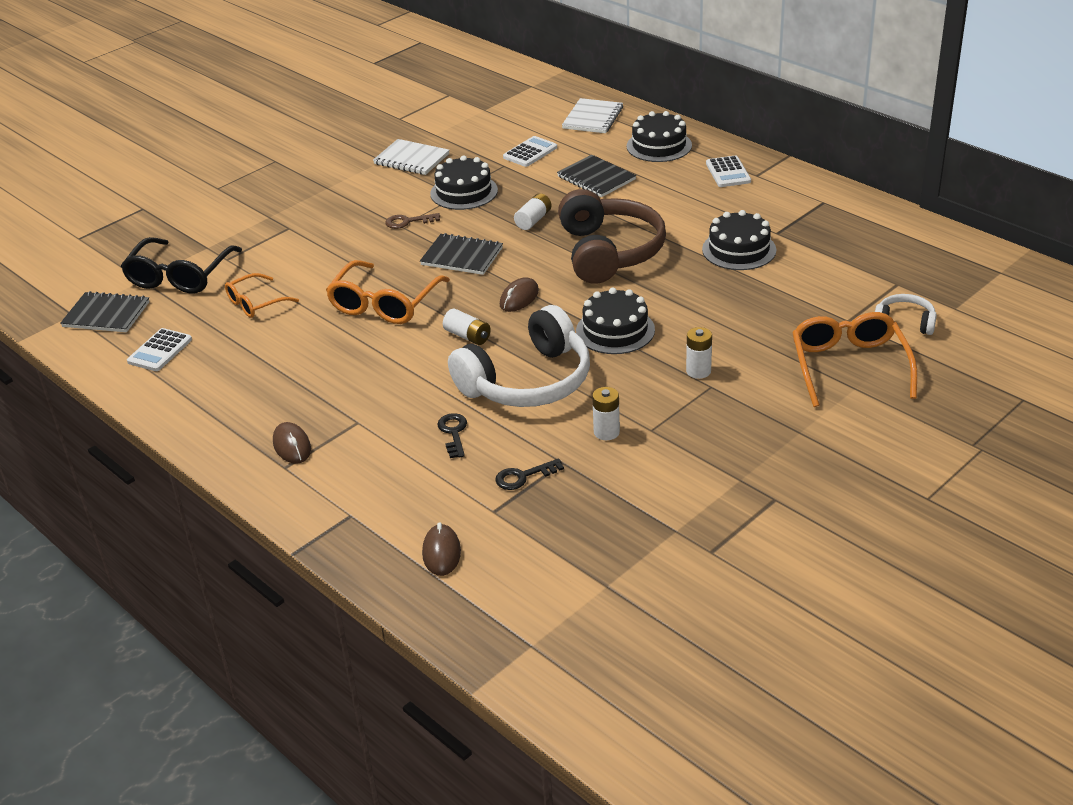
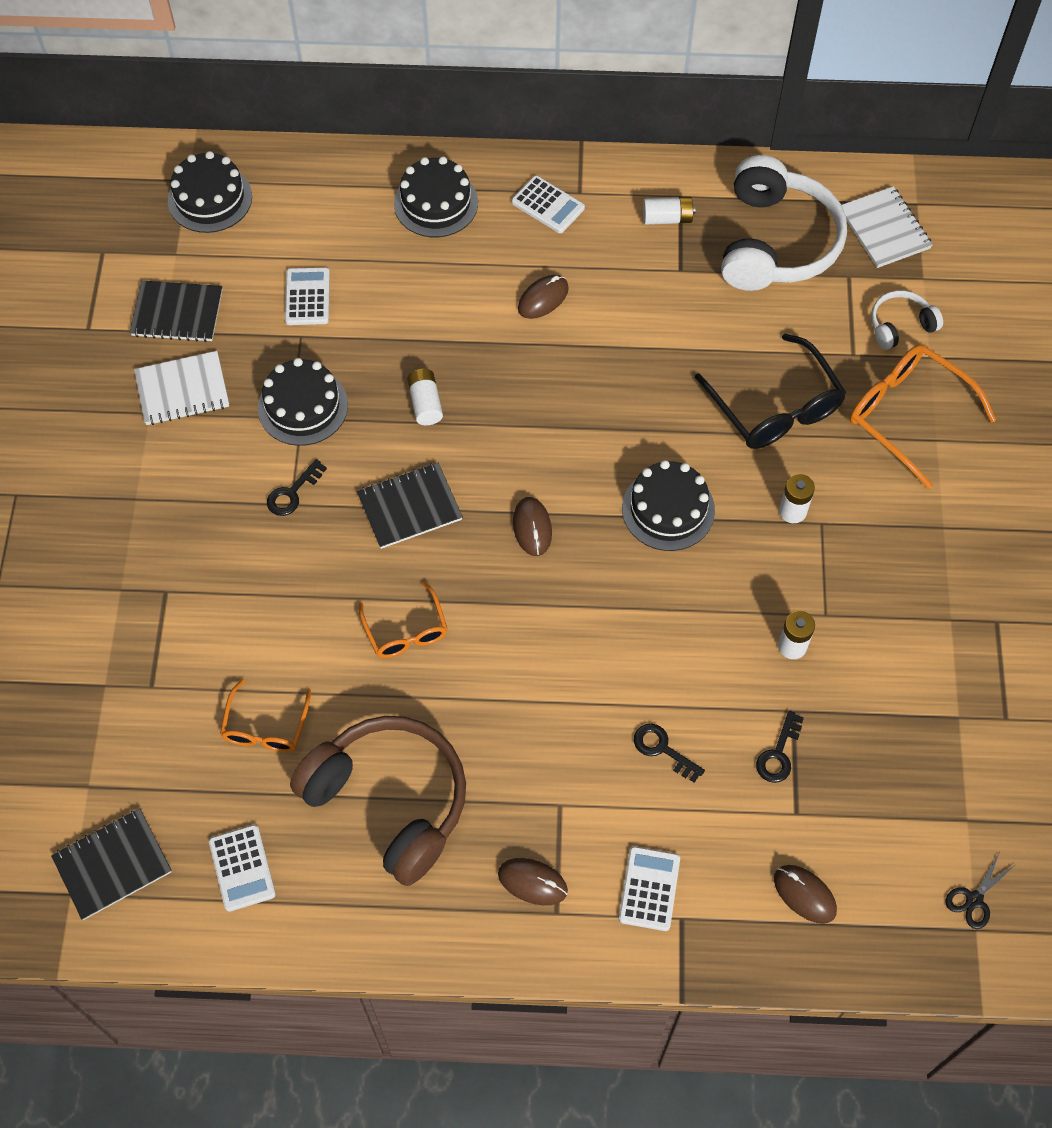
camera: 45 degrees left, 25 degrees up
black glasses [121,237,242,293] -> black glasses moved to [695,333,846,449]
orange glasses [326,260,450,324] -> orange glasses [359,581,448,658], size x0.61
brown key [385,213,440,229] -> black key [267,459,327,516]
white battery [443,309,491,345] -> white battery moved to [643,197,696,225]
white headphones [448,305,590,407] -> white headphones moved to [721,155,847,291]
black notebook [557,155,636,197] -> black notebook moved to [129,280,222,342]
brown headphones [558,189,666,284] -> brown headphones moved to [290,716,466,886]
white notebook [562,98,623,133] -> white notebook moved to [842,186,933,268]
black cake [702,210,776,270] -> black cake moved to [168,151,252,233]
none -> brown mouse [518,275,569,319]
none -> white calculator [619,846,680,931]
none -> black scissors [945,854,1015,929]

